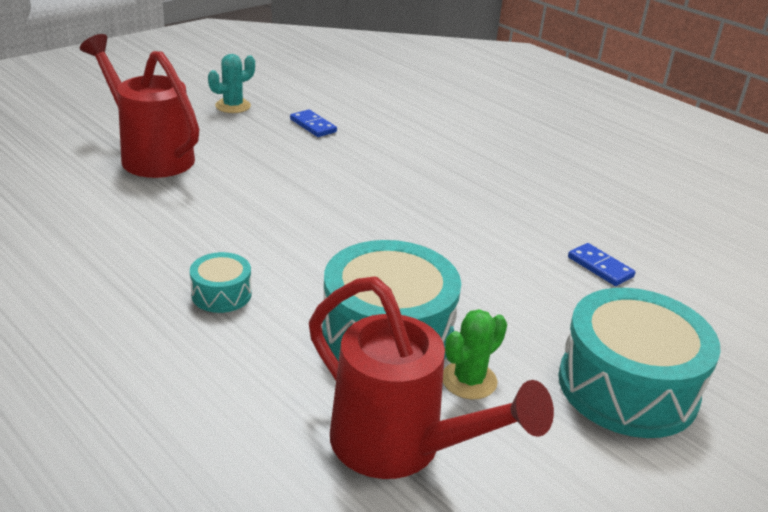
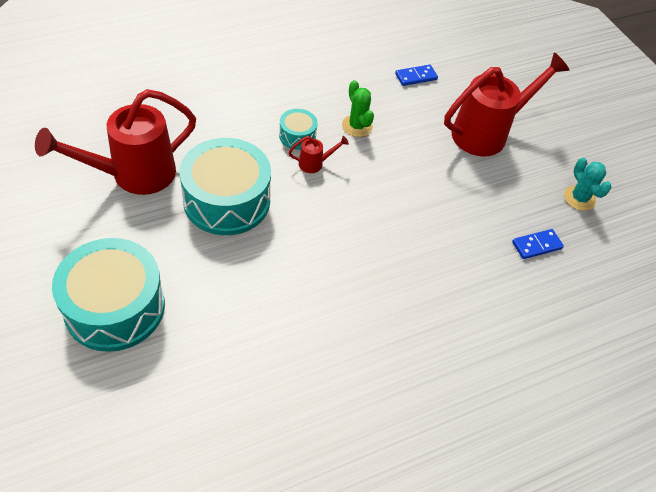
camera: 105 degrees right, 20 degrees up
green cactus [443,309,507,399] -> green cactus moved to [342,80,374,137]
blue domino [568,243,635,286] -> blue domino moved to [395,65,438,86]
none -> red watering can [289,136,349,173]

